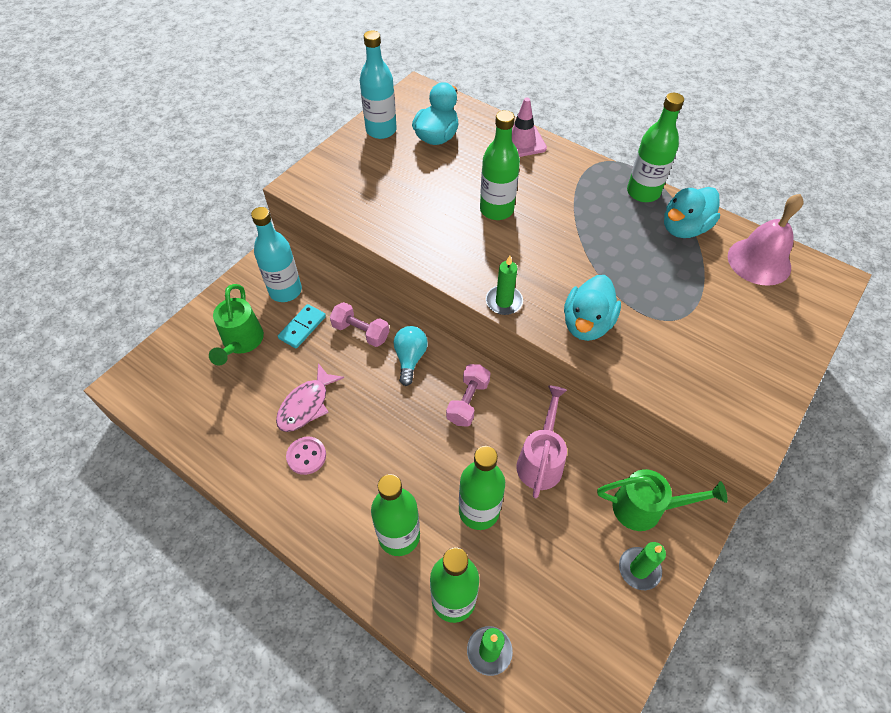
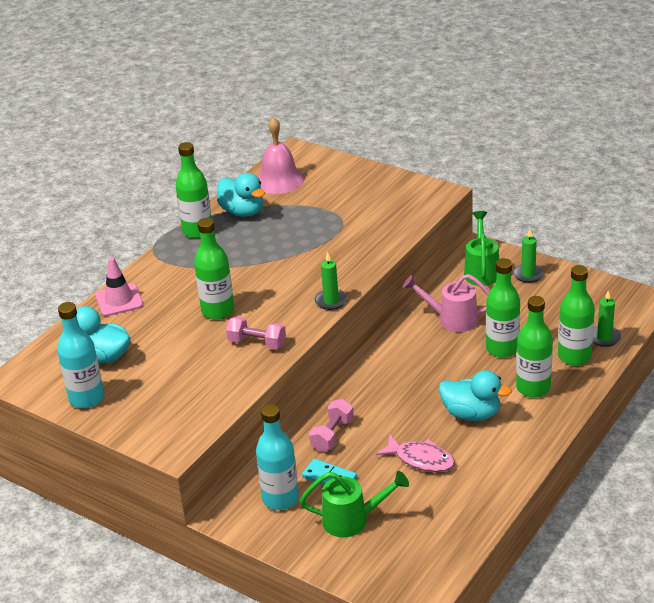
camera: 90 degrees left, 20 degrees down
pink button [286,437,326,475] -> none
turquoise light bulb [394,326,428,386] -> none
pink dumbbell [446,364,491,427] -> pink dumbbell moved to [226,317,286,349]
turquoise duck [564,275,621,341] -> turquoise duck moved to [439,370,512,421]

